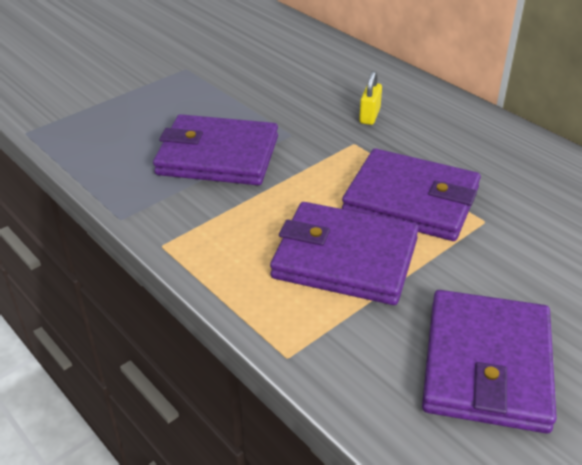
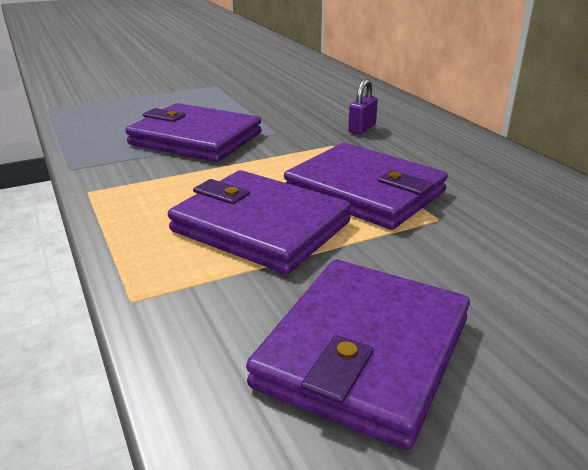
camera: 15 degrees right, 10 degrees down
yellow padlock [359,71,382,125] -> purple padlock [348,79,378,134]

